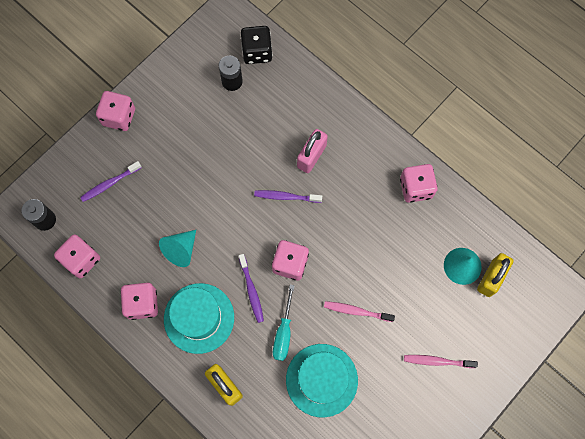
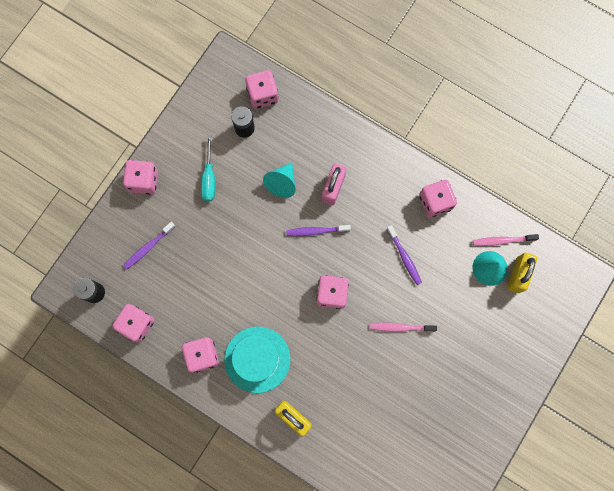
camera: 10 degrees left, 5 degrees up
turquoise cone [159,230,196,267] -> turquoise cone moved to [263,163,296,198]
purple toothbrush [239,254,264,323] -> purple toothbrush moved to [387,225,422,285]
black dice [241,26,273,64] -> pink dice [245,70,279,109]
turquoise screwdriver [273,285,295,361] -> turquoise screwdriver moved to [201,135,215,202]
turquoise hat [286,344,358,417] -> none
pink toothbrush [404,355,478,368] -> pink toothbrush moved to [473,234,539,246]

